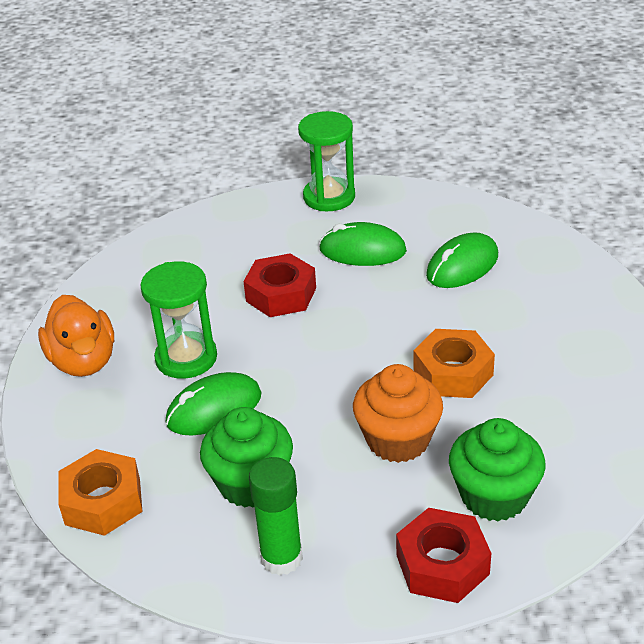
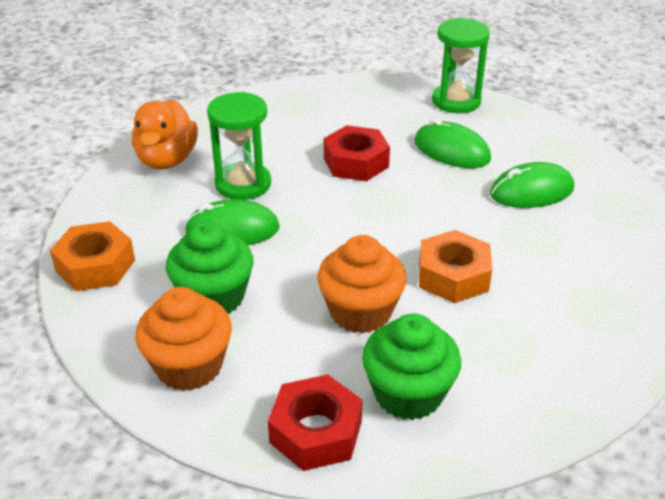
camera: 25 degrees right, 0 degrees up
green glue stick [249,457,303,576] -> orange cupcake [135,287,232,391]

